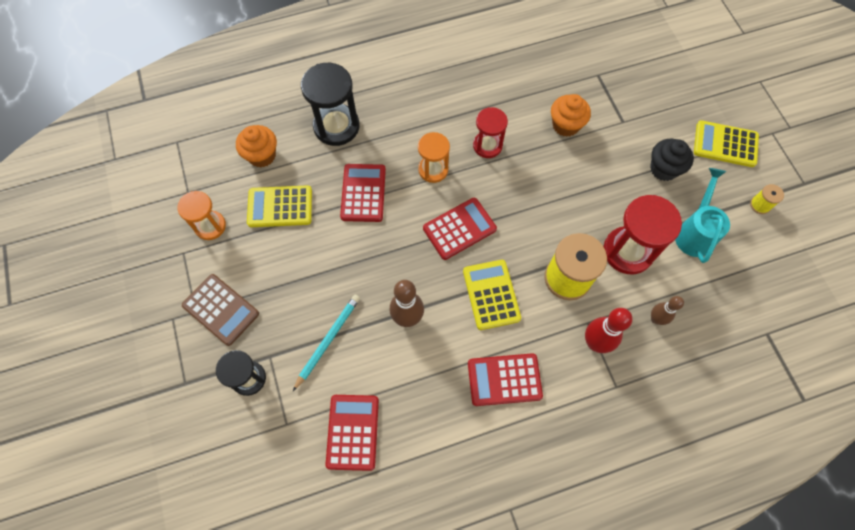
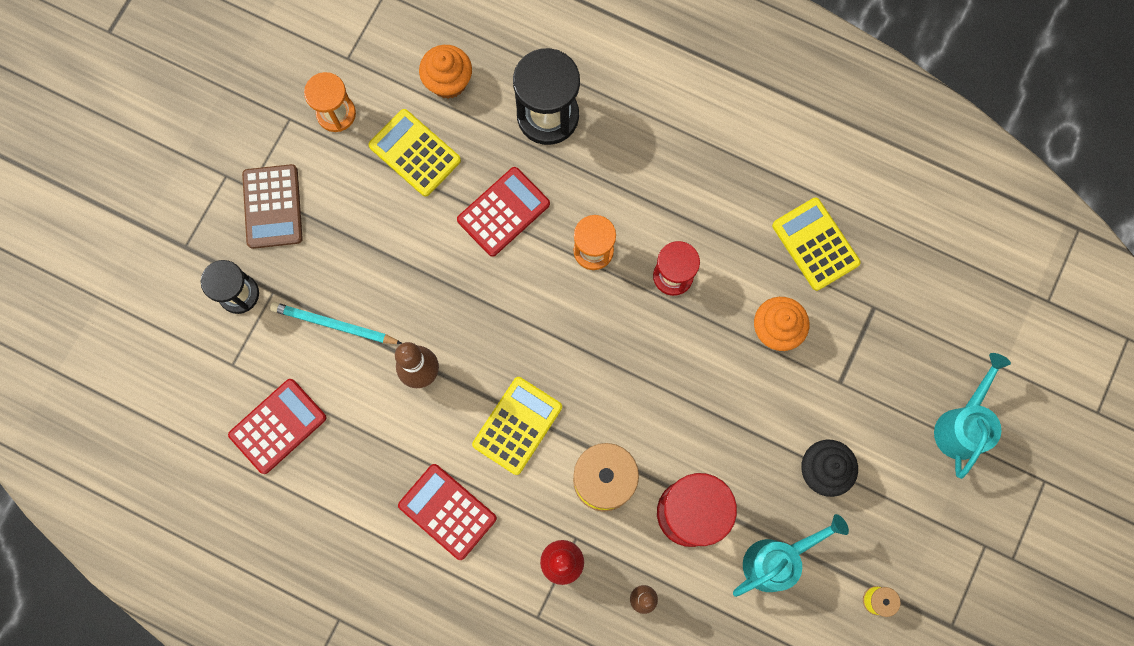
camera: 45 degrees right, 10 degrees up
turquoise pencil [293,295,360,391] -> turquoise pencil turned 150 degrees counterclockwise [270,302,402,344]
red calculator [423,198,497,260] -> none
yellow calculator [694,120,759,167] -> yellow calculator moved to [772,198,861,291]
none -> turquoise watering can [934,353,1011,479]

